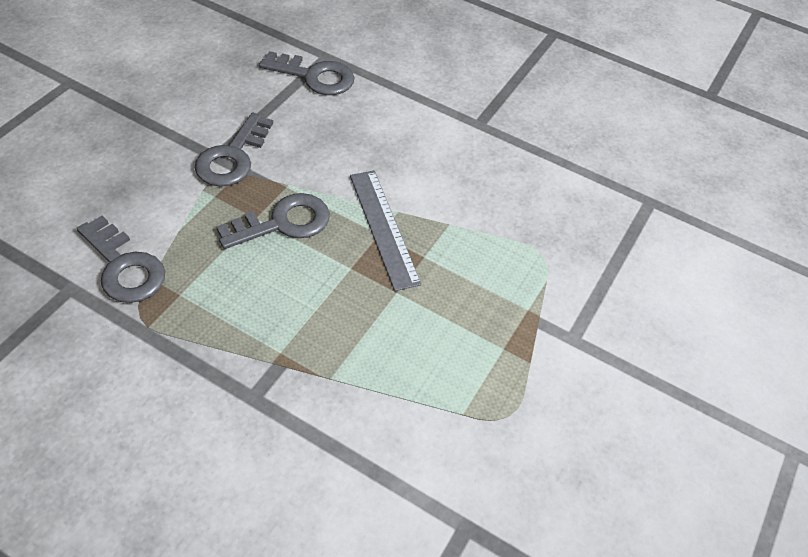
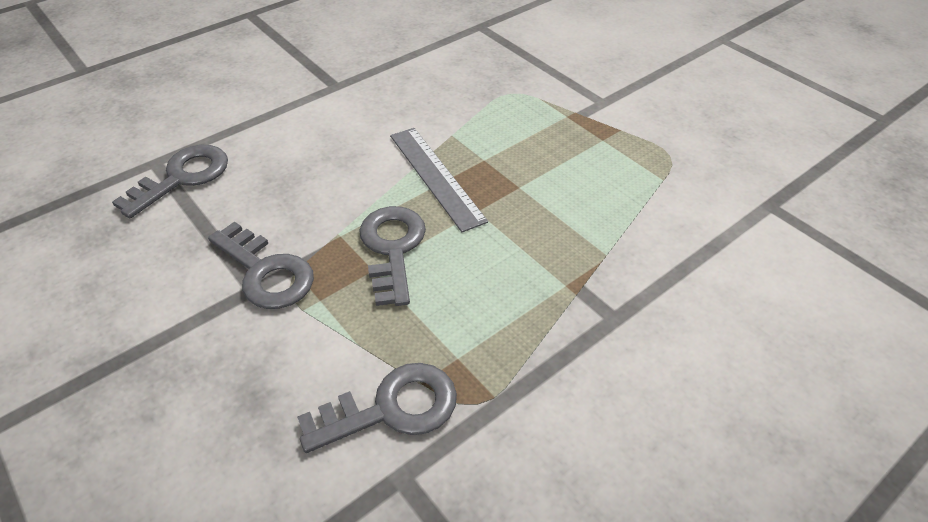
camera: 65 degrees left, 5 degrees down
grey ruler [350,171,422,291] -> grey ruler turned 60 degrees clockwise [390,128,488,232]

